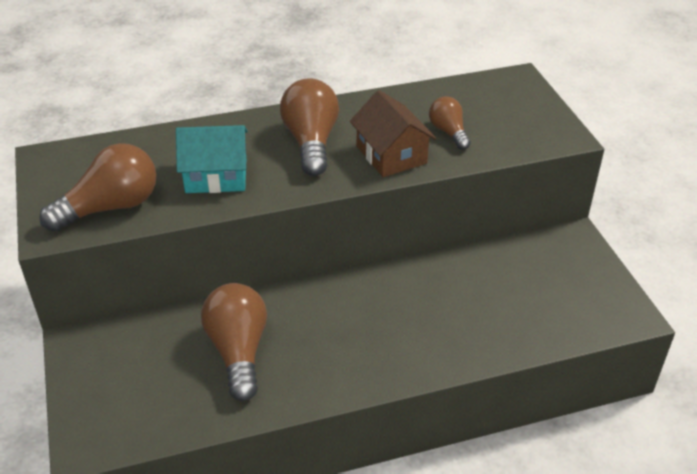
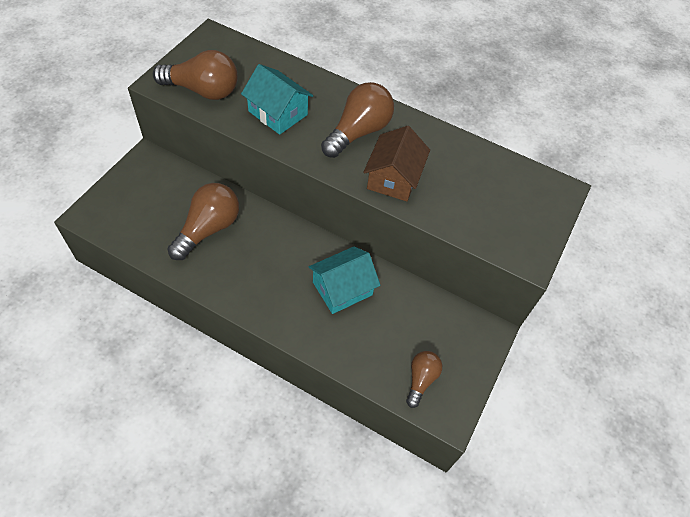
camera: 40 degrees right, 15 degrees up
brown light bulb [429,96,471,150] -> brown light bulb moved to [406,351,442,408]
none -> turquoise house [309,246,380,314]

